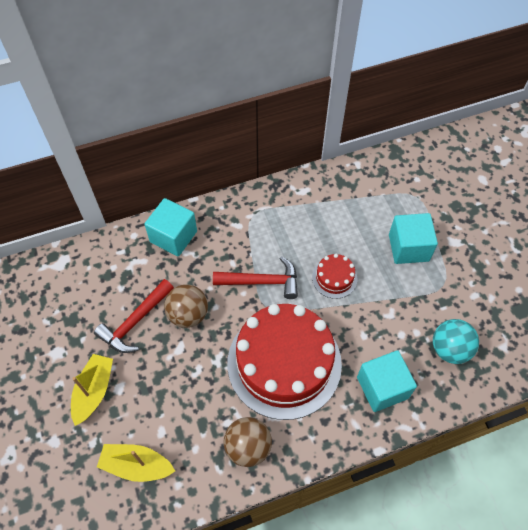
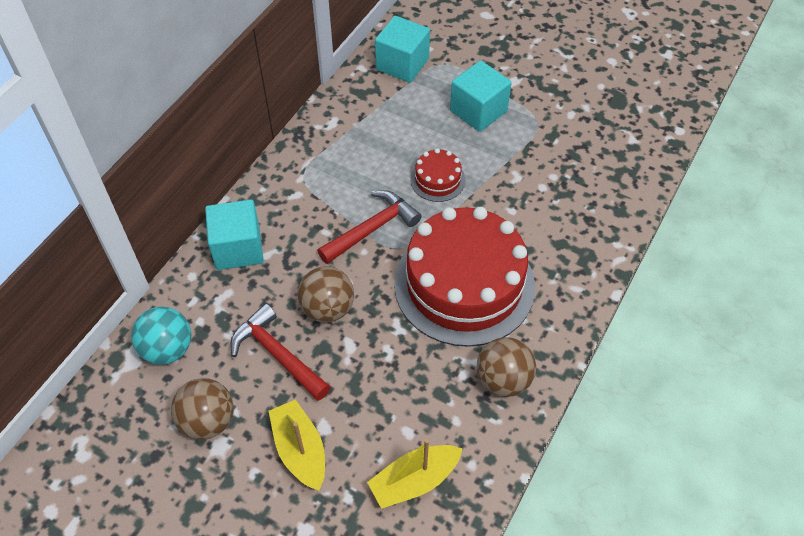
camera: 40 degrees left, 5 degrees down
red hammer [94,279,174,353] -> red hammer turned 135 degrees clockwise [230,303,331,401]
turquoise cube [357,350,417,412] -> turquoise cube moved to [375,16,430,83]
turquoise ball [433,319,479,364] -> turquoise ball moved to [131,307,191,365]
none -> brown ball [171,378,234,440]

